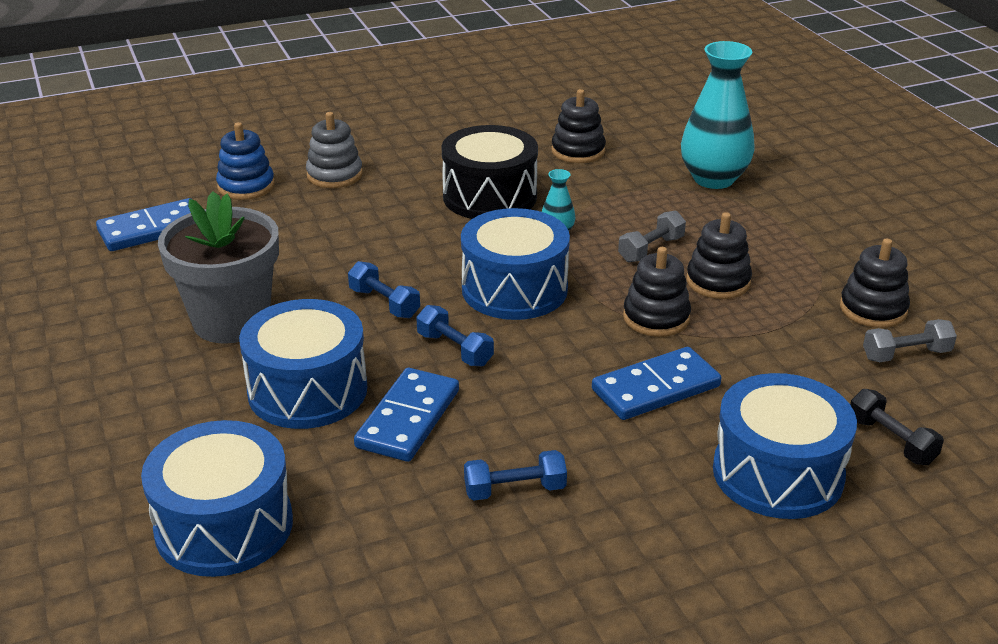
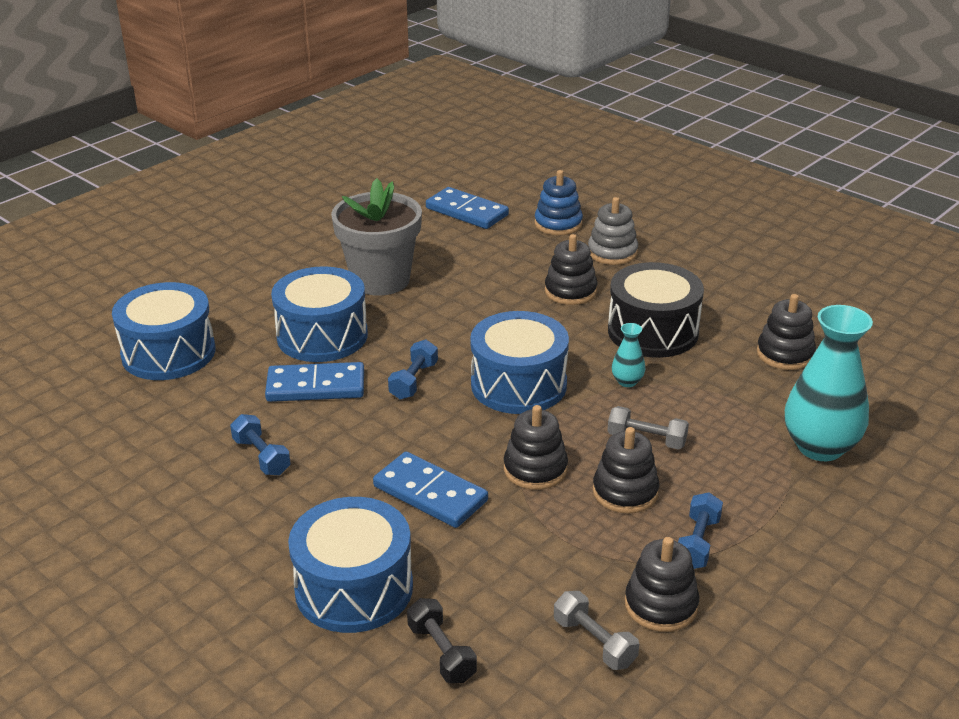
camera: 65 degrees right, 0 degrees up
blue dumbbell [348,261,420,318] -> blue dumbbell moved to [678,492,723,569]
black dumbbell [850,389,944,465] -> black dumbbell turned 60 degrees counterclockwise [407,598,477,683]
none -> black stacking toy [545,234,597,305]

